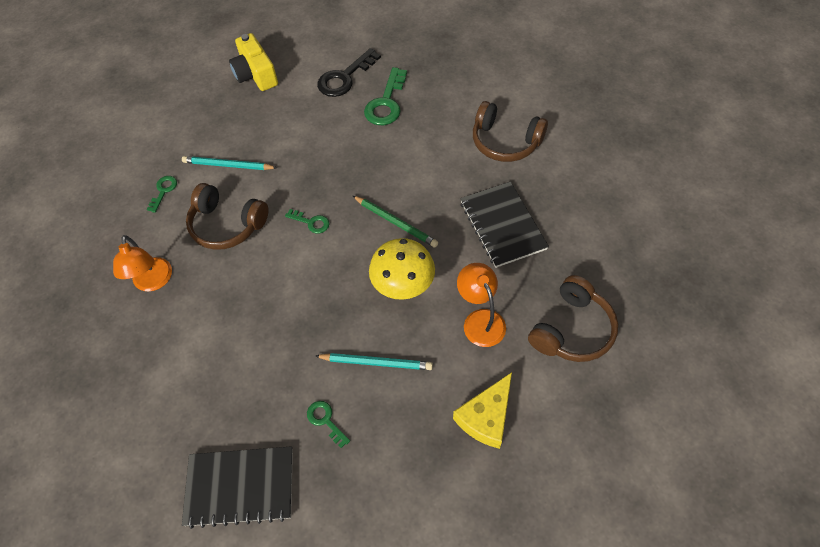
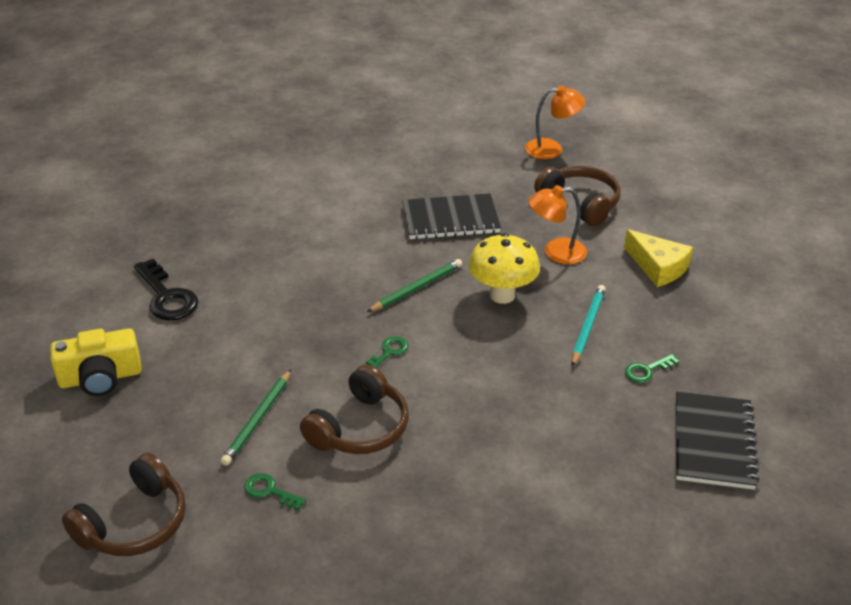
camera: 80 degrees left, 20 degrees down
orange lamp [113,235,172,292] -> orange lamp moved to [525,85,585,159]
turquoise pencil [182,156,277,170] -> green pencil [221,370,291,466]
green key [364,67,407,125] -> none
brown headphones [473,101,548,162] -> brown headphones moved to [62,453,186,556]

